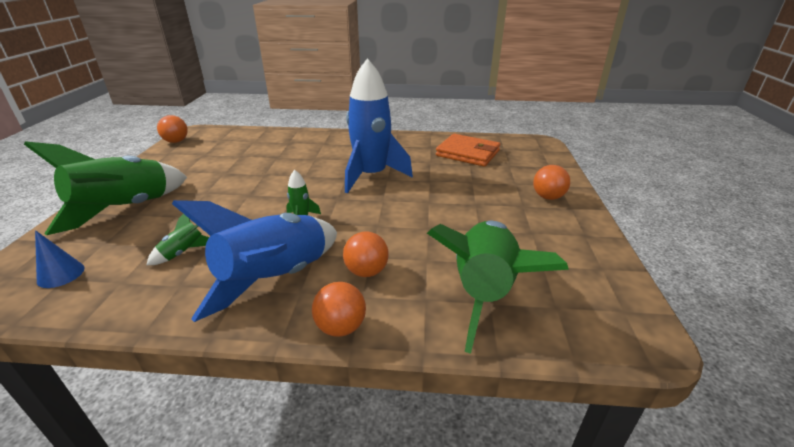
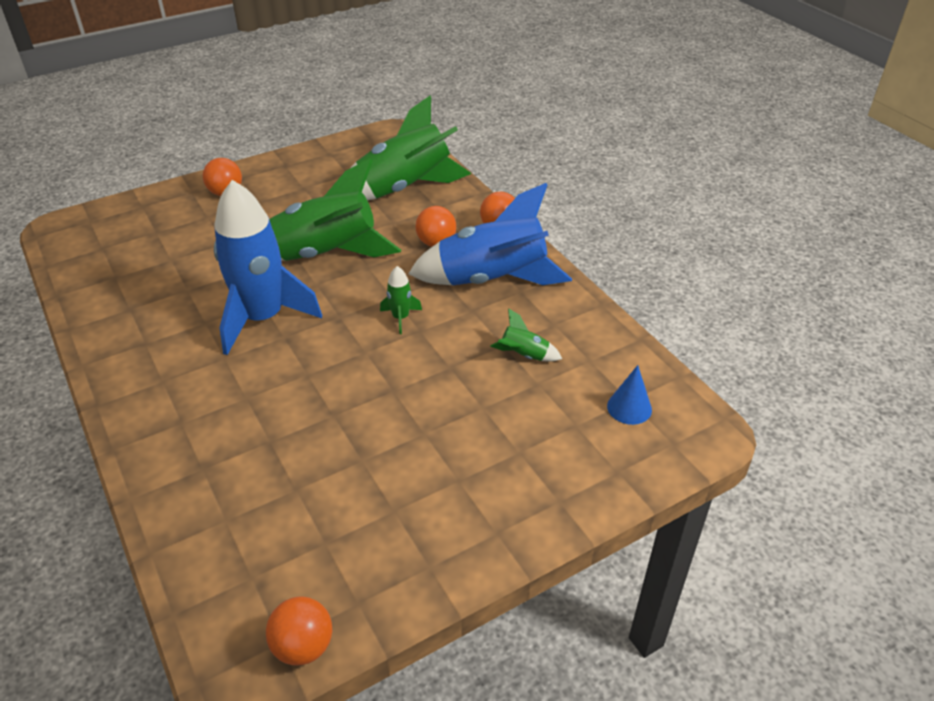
camera: 125 degrees left, 10 degrees up
green rocket [24,141,187,235] -> green rocket moved to [269,159,401,261]
orange wallet [436,134,500,166] -> none

